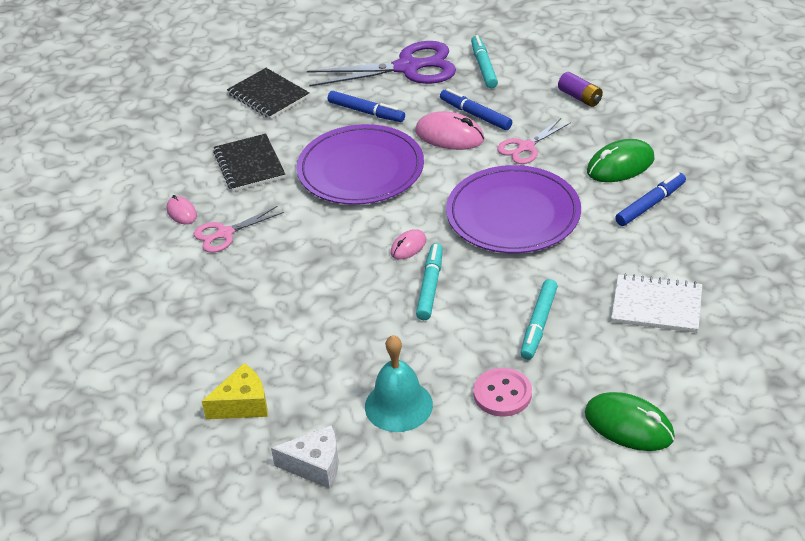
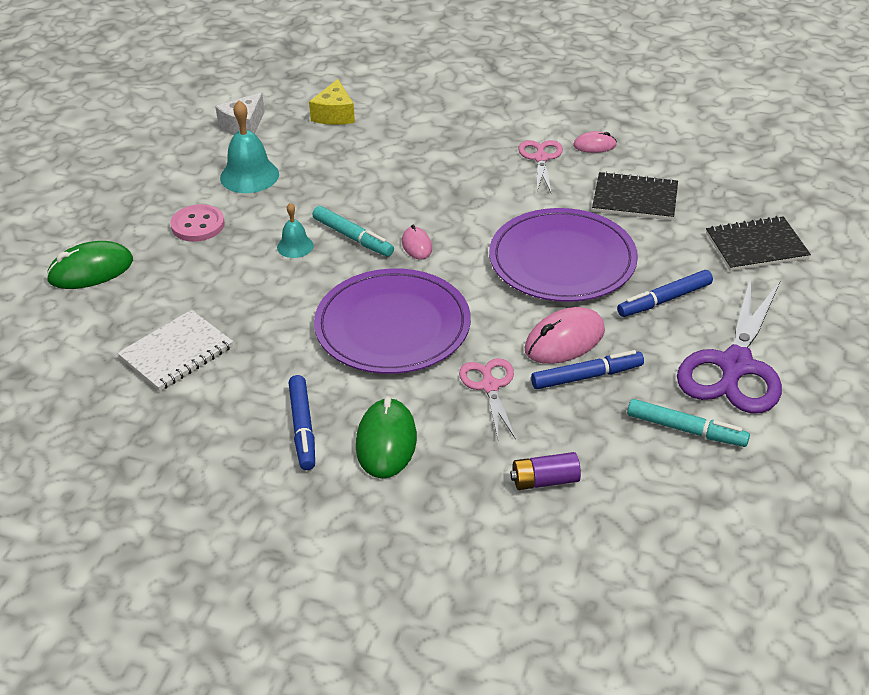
camera: 120 degrees right, 0 degrees up
turquoise marker [521,279,558,360] -> none
none -> turquoise bell [277,203,314,258]

